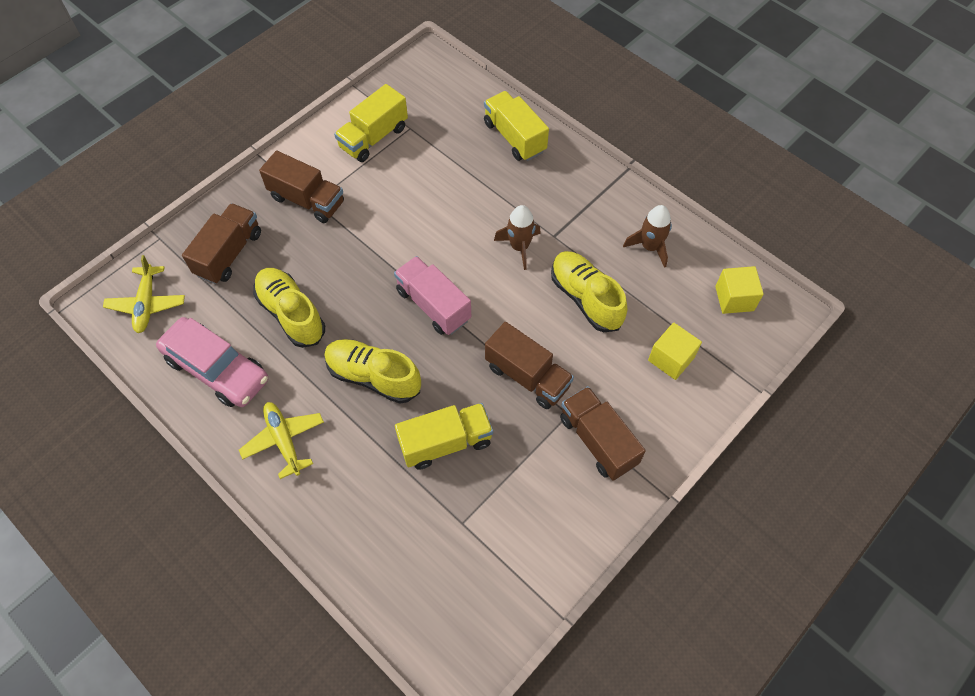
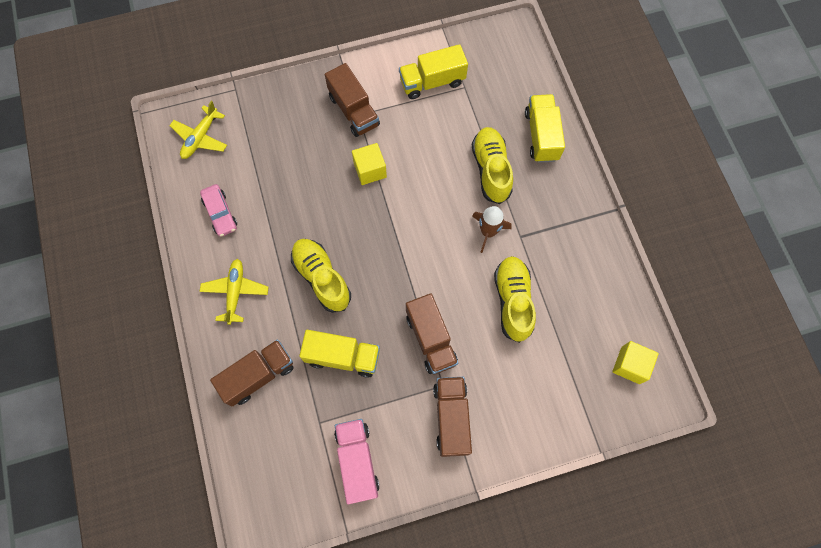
camera: 30 degrees right, 10 degrees up
pink car [156,317,268,407] -> pink car [200,184,237,237], size x0.59
brown truck [182,203,261,284] -> brown truck moved to [210,340,294,406]
yellow shoe [253,268,325,348] -> yellow shoe moved to [472,127,513,204]
pink truck [394,256,471,335] -> pink truck moved to [334,419,380,504]
brown rocket [623,205,672,268] -> none
yellow cube [648,322,702,380] -> yellow cube moved to [352,143,387,185]

